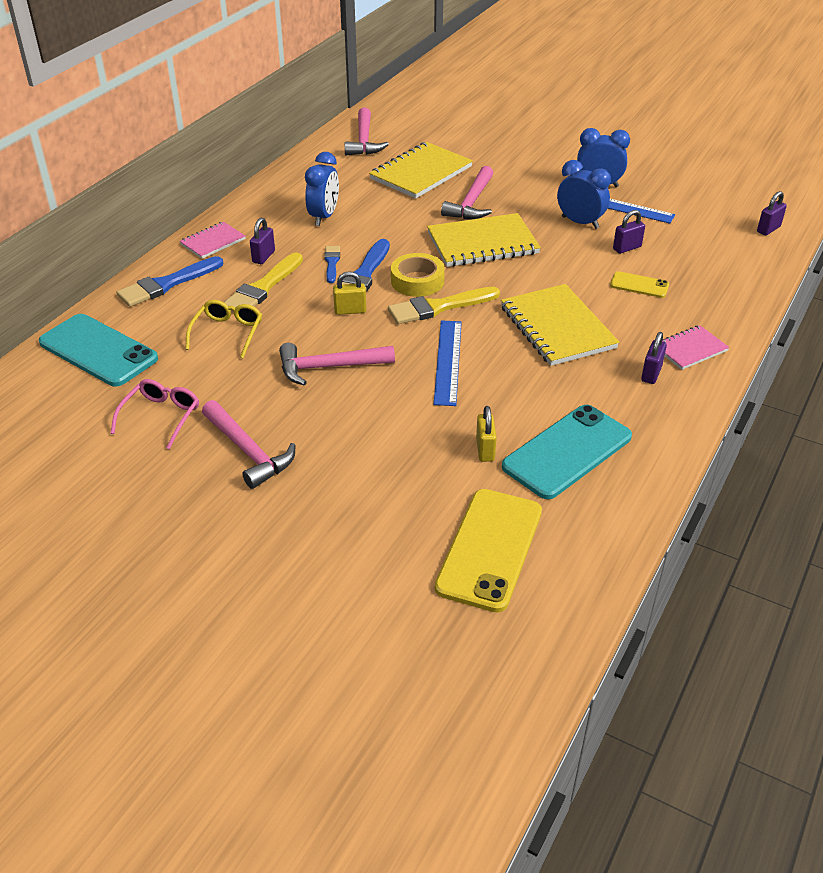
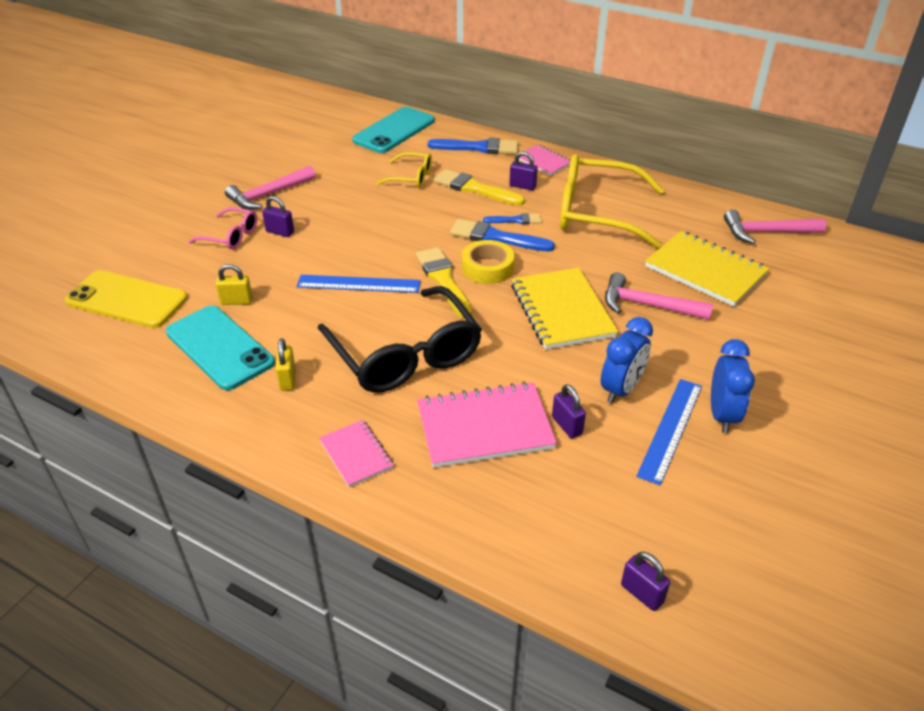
camera: 90 degrees right, 0 degrees up
pink glasses [110,379,199,450] -> pink glasses moved to [188,207,257,249]
blue brush [117,256,223,307] -> blue brush turned 135 degrees clockwise [428,138,518,154]
pink hammer [279,343,395,386] -> none
blue clock [305,152,339,226] -> yellow glasses [560,154,664,249]
yellow padlock [333,271,366,315] -> yellow padlock moved to [275,338,296,391]
yellow notebook [501,284,619,366] -> black glasses [317,286,482,393]
yellow phone [610,271,669,298] -> pink notebook [417,382,557,468]
purple padlock [641,332,667,384] -> purple padlock moved to [262,196,294,237]

